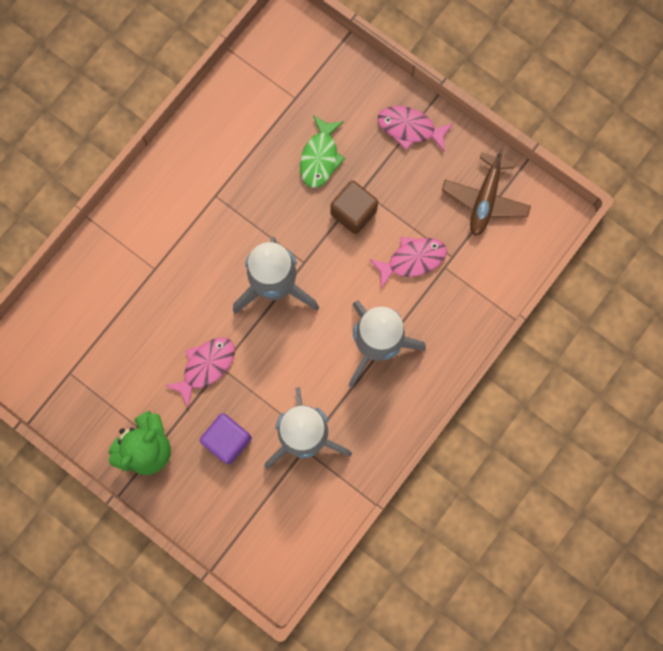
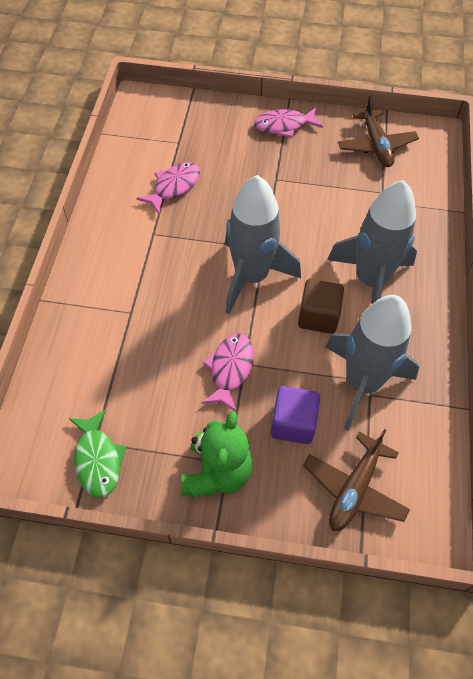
camera: 30 degrees left, 20 degrees down
green fish [300,115,345,188] -> green fish moved to [69,409,127,498]
brown cube [330,180,378,234] -> brown cube moved to [298,279,344,334]
pink fish [369,237,447,288] -> pink fish moved to [136,162,200,214]
none -> brown plane [303,429,410,531]

